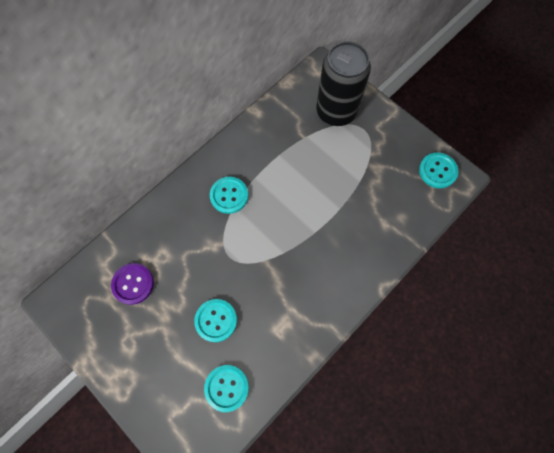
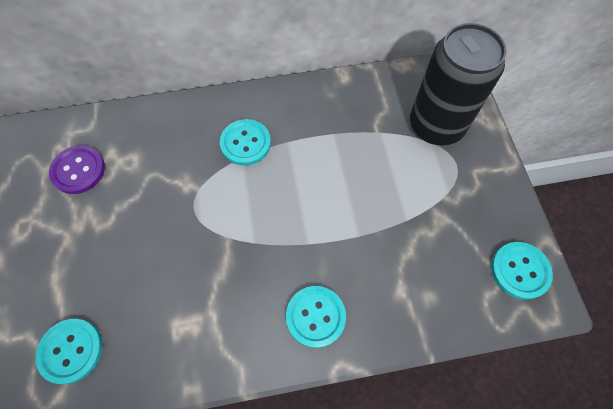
camera: 35 degrees right, 5 degrees down
turquoise button [194,299,237,342] -> turquoise button moved to [286,286,346,348]

